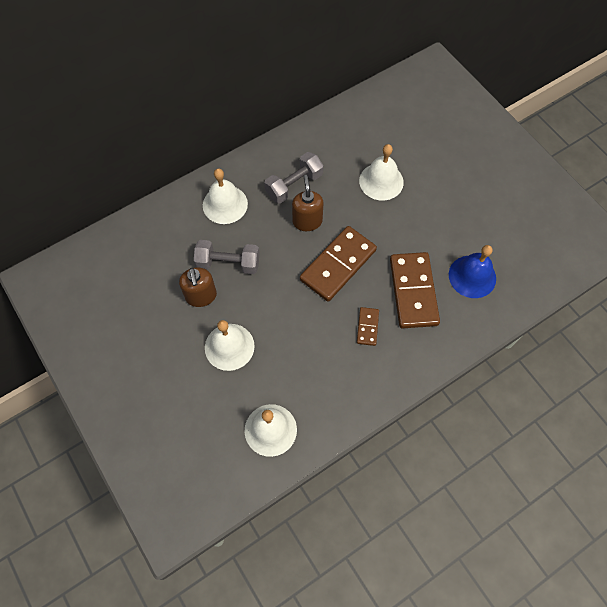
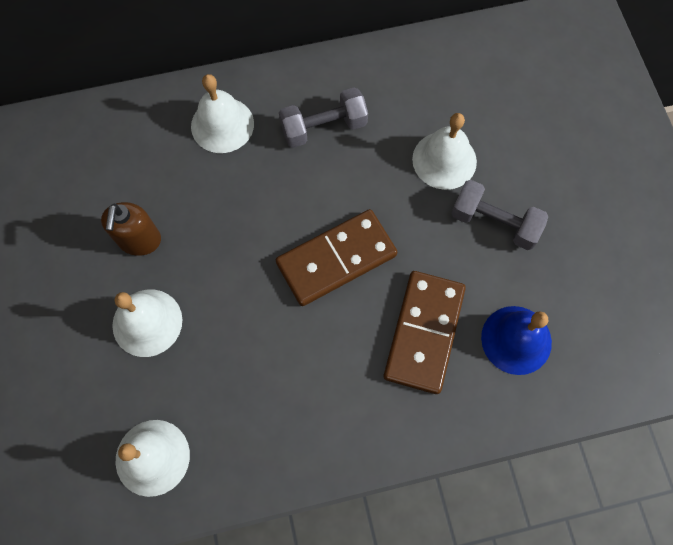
camera: 20 degrees right, 5 degrees up
grey dumbbell [194,240,260,274] -> grey dumbbell moved to [451,180,548,250]
brown soap dispenser [292,175,323,231] -> none
brown domino [357,307,379,346] -> none

